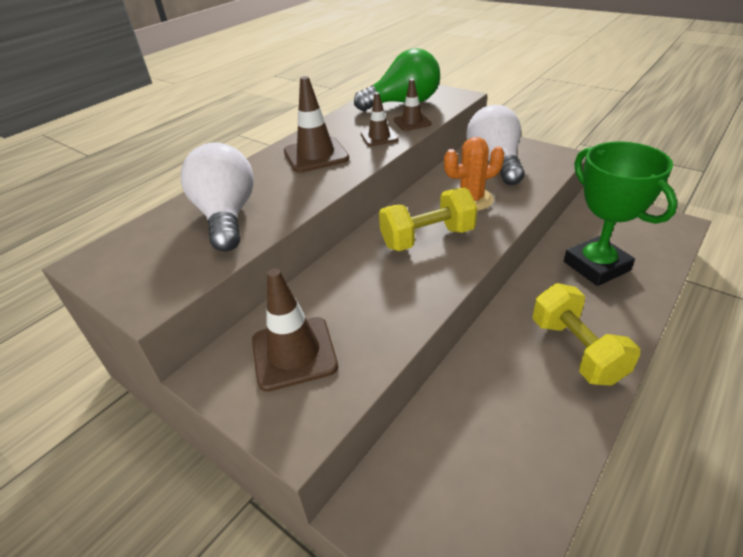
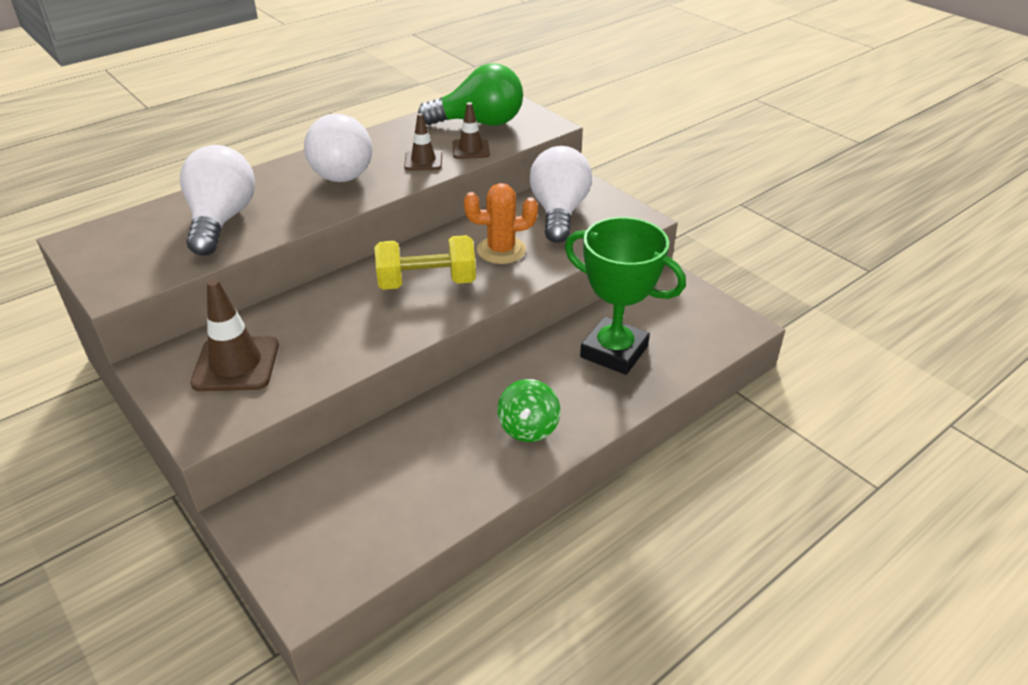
camera: 10 degrees right, 0 degrees up
brown traffic cone [284,76,349,173] -> white light bulb [304,114,372,182]
yellow dumbbell [532,283,640,386] -> green spinning top [497,379,560,442]
green trophy [564,141,677,286] -> green trophy turned 45 degrees counterclockwise [565,217,686,375]

